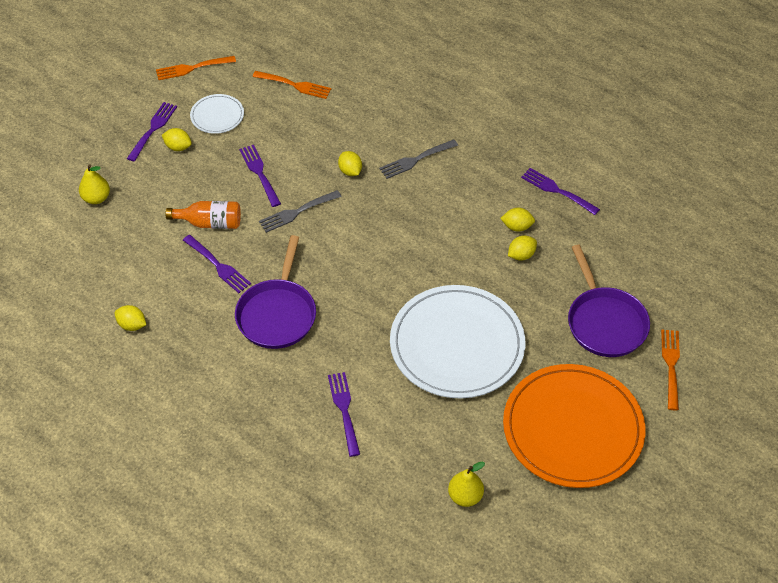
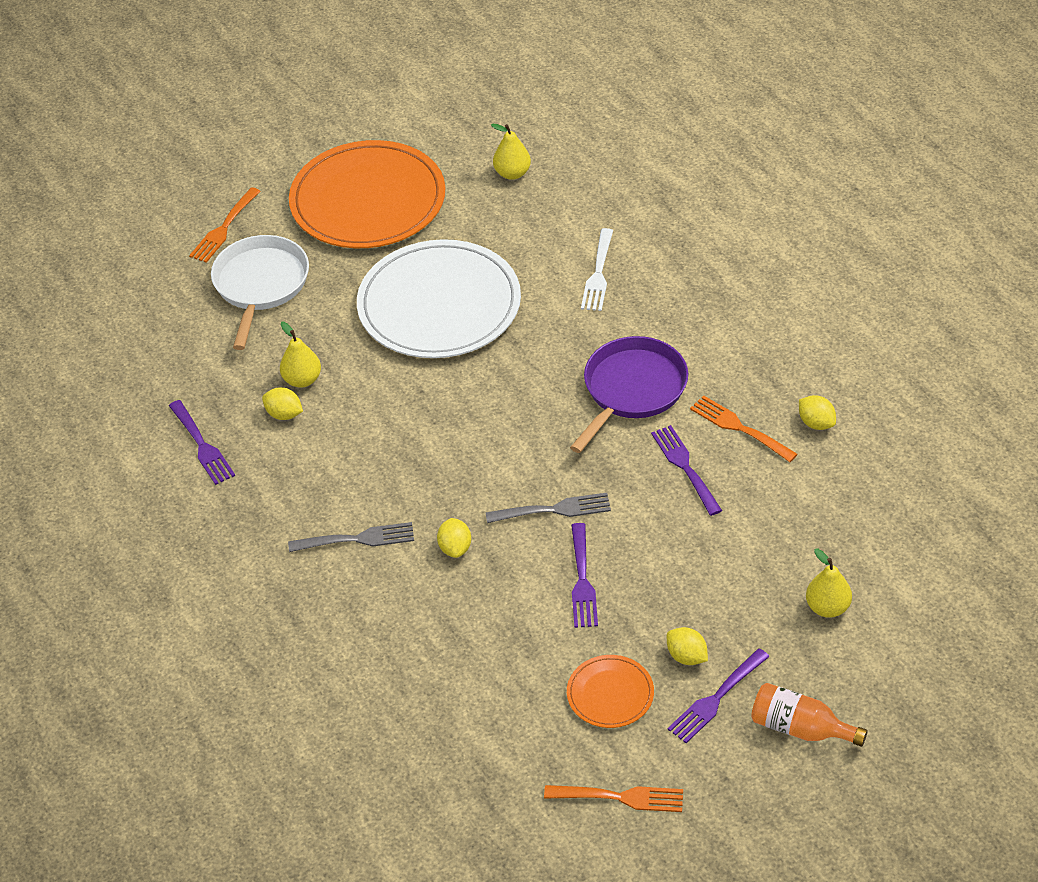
camera: 155 degrees left, 5 degrees down
orange bottle [165,201,241,229] -> orange bottle moved to [751,683,868,747]
white plate [190,94,244,134] -> orange plate [567,655,654,728]
orange fork [253,71,331,99] -> orange fork moved to [690,395,798,462]
purple fork [328,372,360,457] -> white fork [581,228,613,311]
yellow lemon [508,235,537,261] -> yellow pear [280,322,321,388]
purple pan [568,245,650,357] -> white pan [211,235,309,350]

